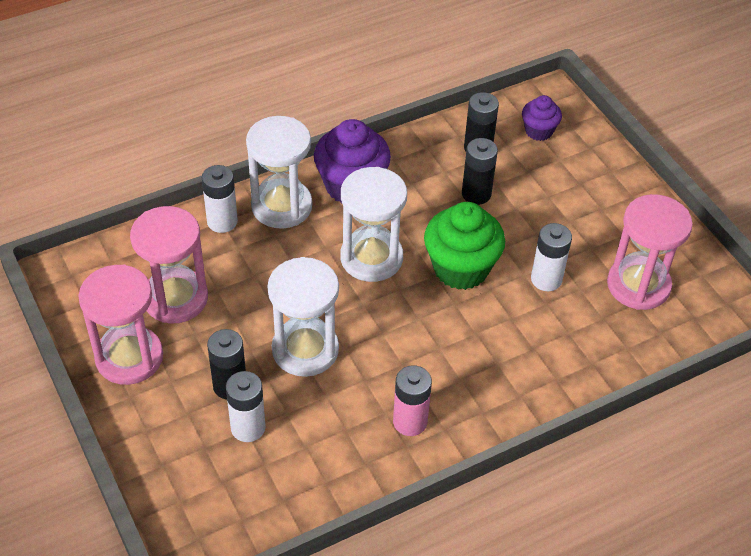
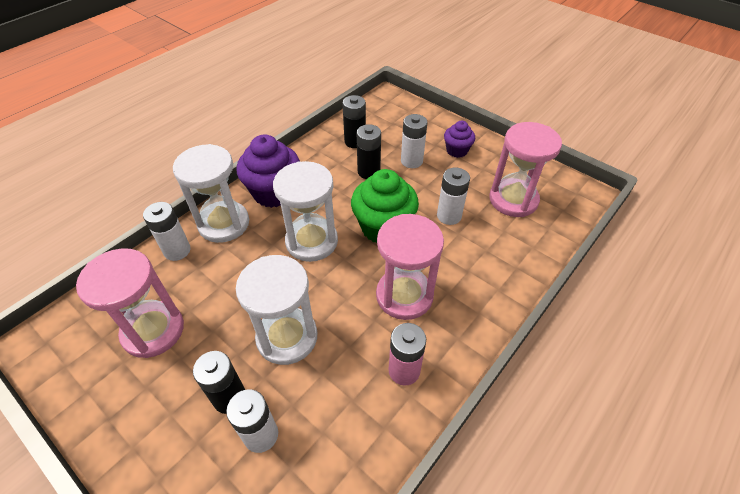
camera: 20 degrees left, 0 degrees up
pink hourglass [78,264,163,385] -> pink hourglass moved to [376,214,444,320]
purple cupcake [522,95,562,141] -> purple cupcake moved to [444,121,475,158]
none -> white battery [401,114,427,168]

